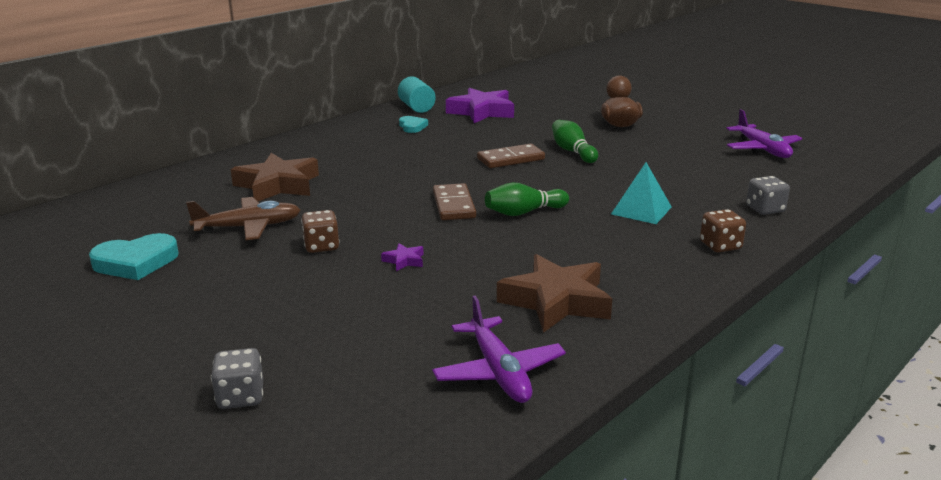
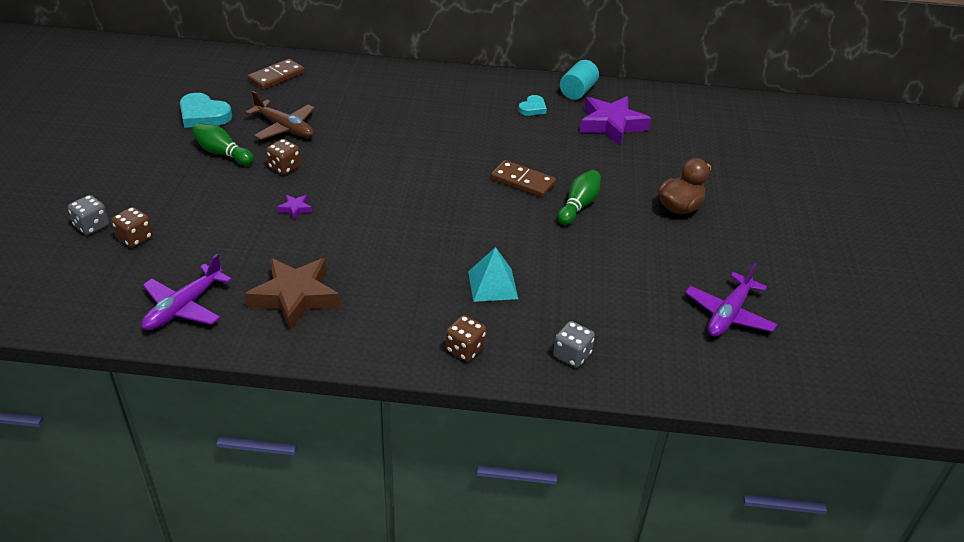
camera: 50 degrees right, 15 degrees up
brown star [231,153,319,201] -> none
brown domino [433,183,476,220] -> brown domino moved to [248,59,305,90]
green bowling pin [485,182,569,216] -> green bowling pin moved to [192,123,254,165]
none -> brown dice [111,207,153,248]

